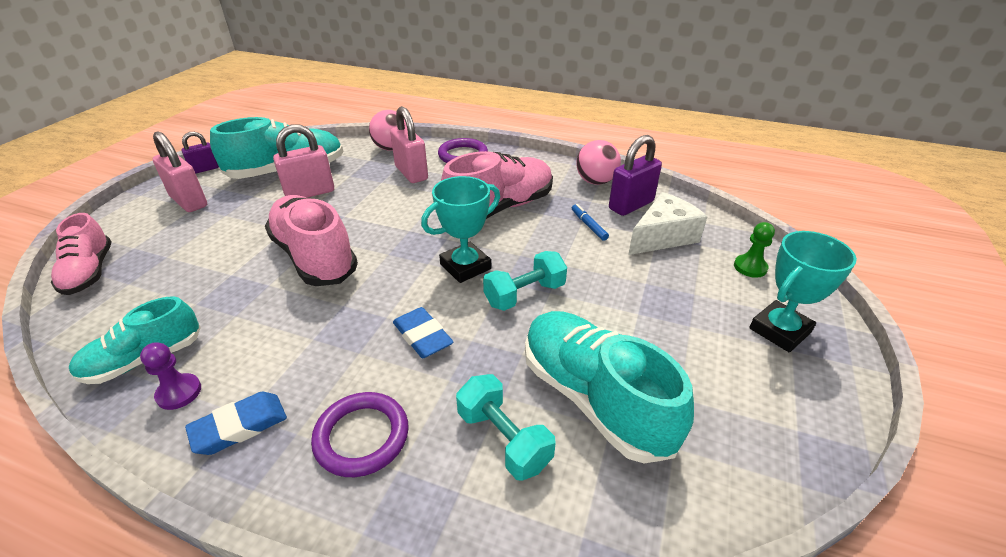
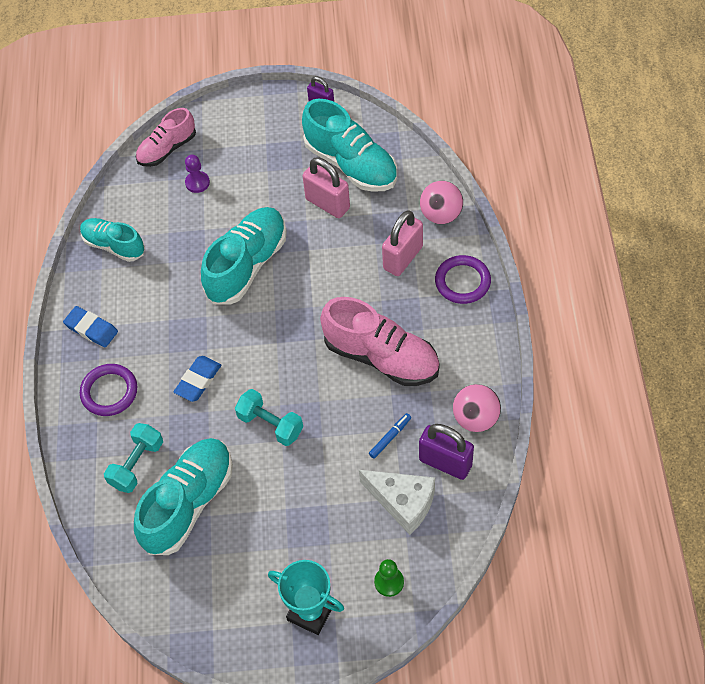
camera: 70 degrees right, 20 degrees up
purple pawn [140,342,201,410] -> purple pawn moved to [185,155,210,193]
pink padlock [153,131,207,212] -> none
pink shoe [265,195,358,286] -> turquoise shoe [201,207,287,304]
turquoise trophy [421,176,500,283] -> none

